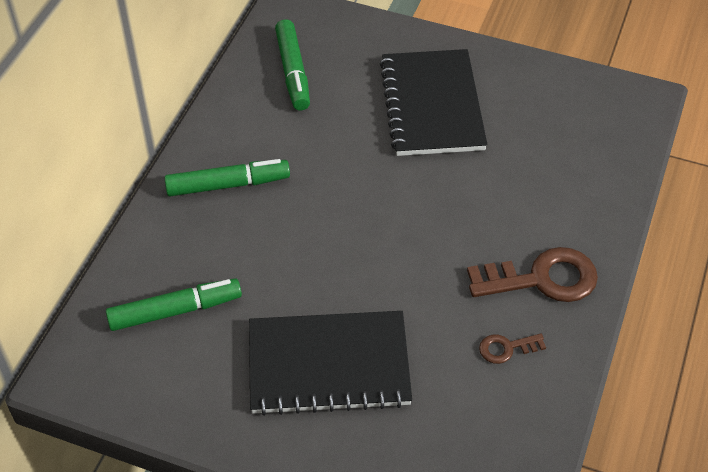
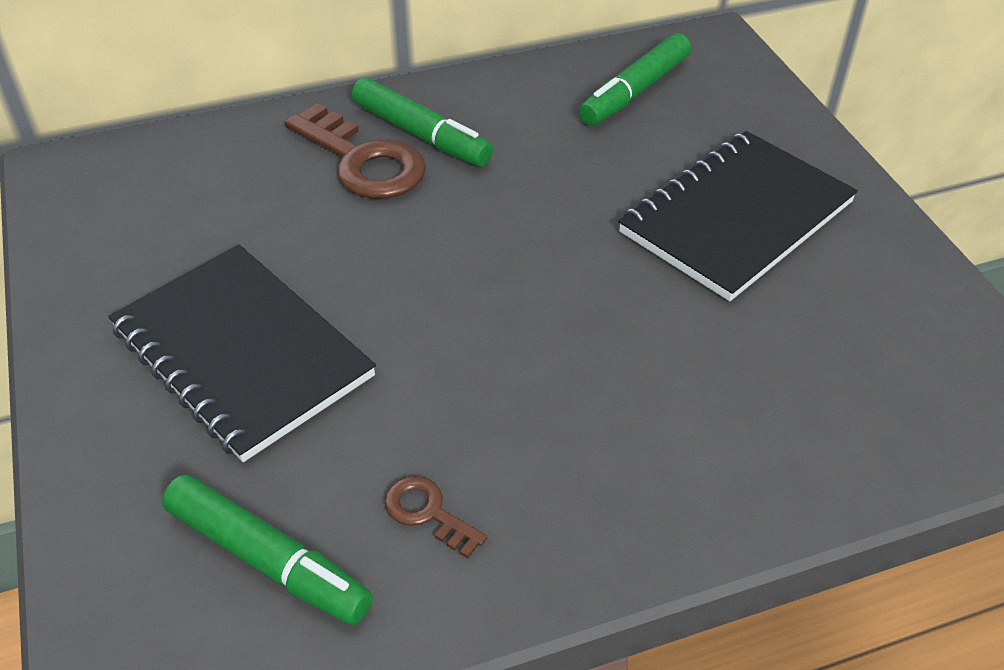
camera: 50 degrees right, 5 degrees down
green marker [106,278,242,331] -> green marker moved to [162,475,373,625]
brown key [467,247,598,302] -> brown key moved to [284,103,426,199]

